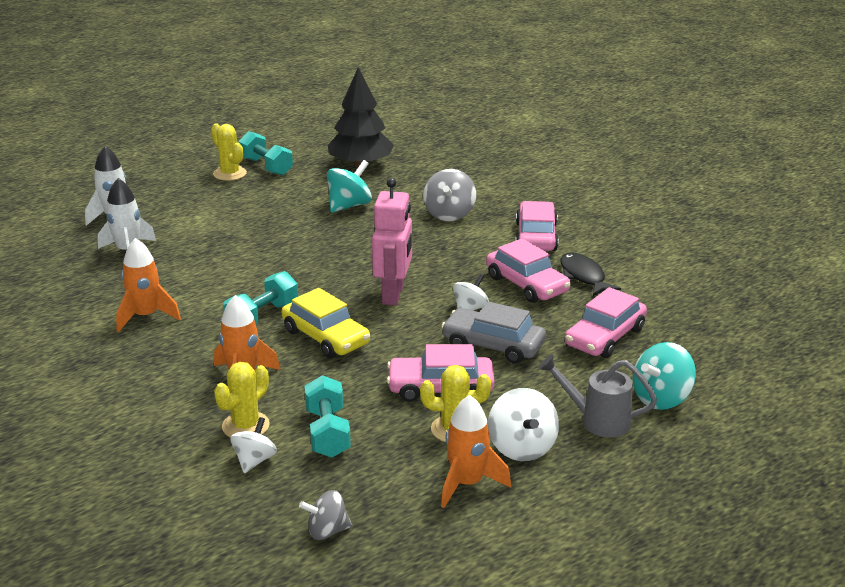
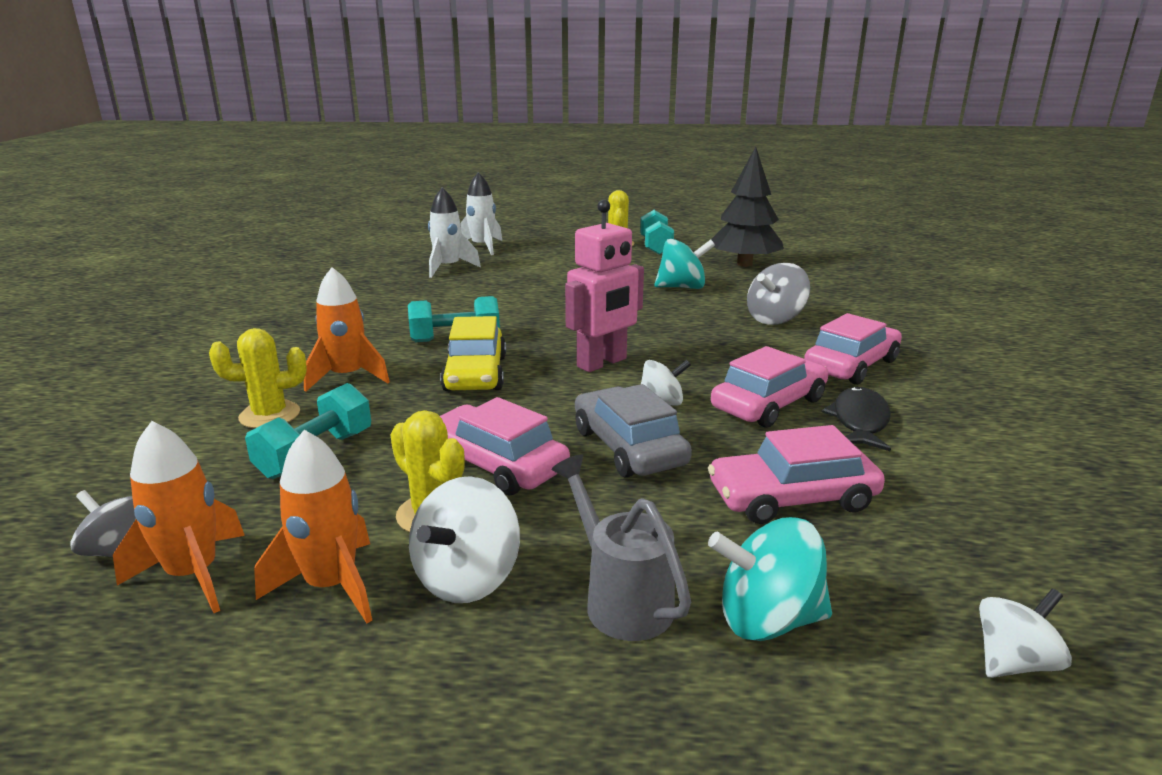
camera: 40 degrees right, 5 degrees down
orange rocket [116,238,181,332] -> orange rocket moved to [113,421,245,613]
white spinning top [230,417,277,473] -> white spinning top moved to [979,589,1072,678]
pink car [486,238,571,303] -> pink car turned 135 degrees counterclockwise [711,346,828,428]

